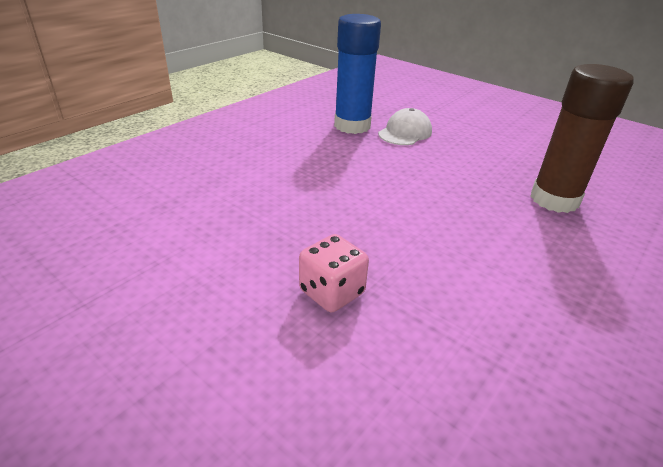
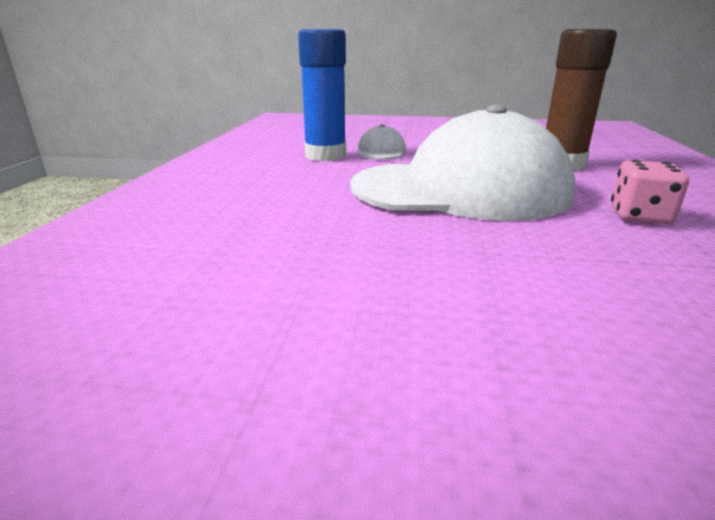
camera: 30 degrees left, 10 degrees down
pink dice [299,234,369,312] -> pink dice moved to [611,160,689,224]
none -> white cap [350,104,575,221]

